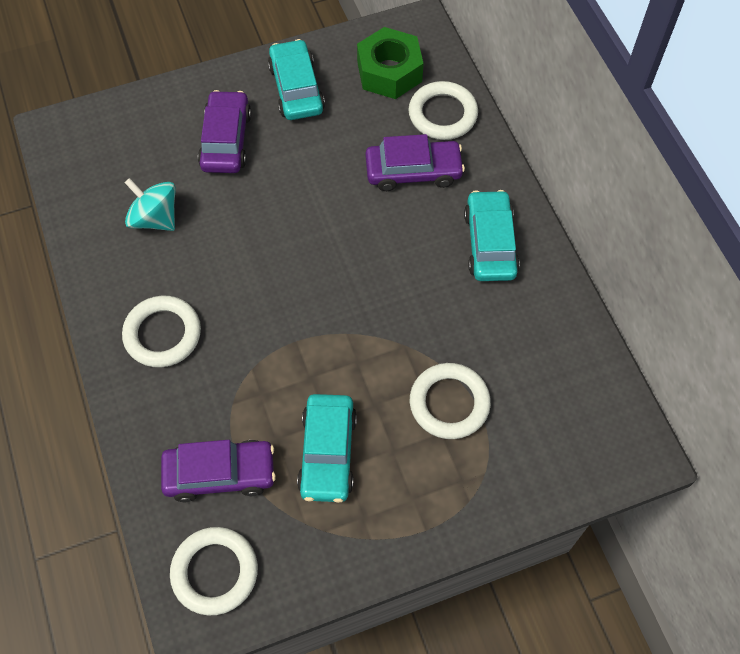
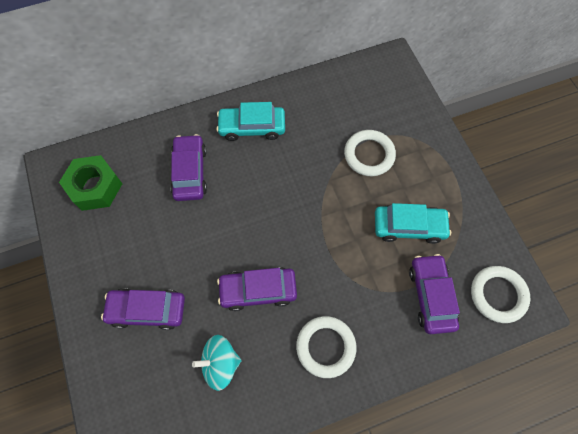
camera: 90 degrees left, 5 degrees up
turquoise spinning top [125,178,176,231] -> turquoise spinning top turned 45 degrees clockwise [192,335,242,391]
turquoise car [268,39,325,120] -> none
white ring [408,81,478,140] -> none
none -> purple car [217,267,297,311]

